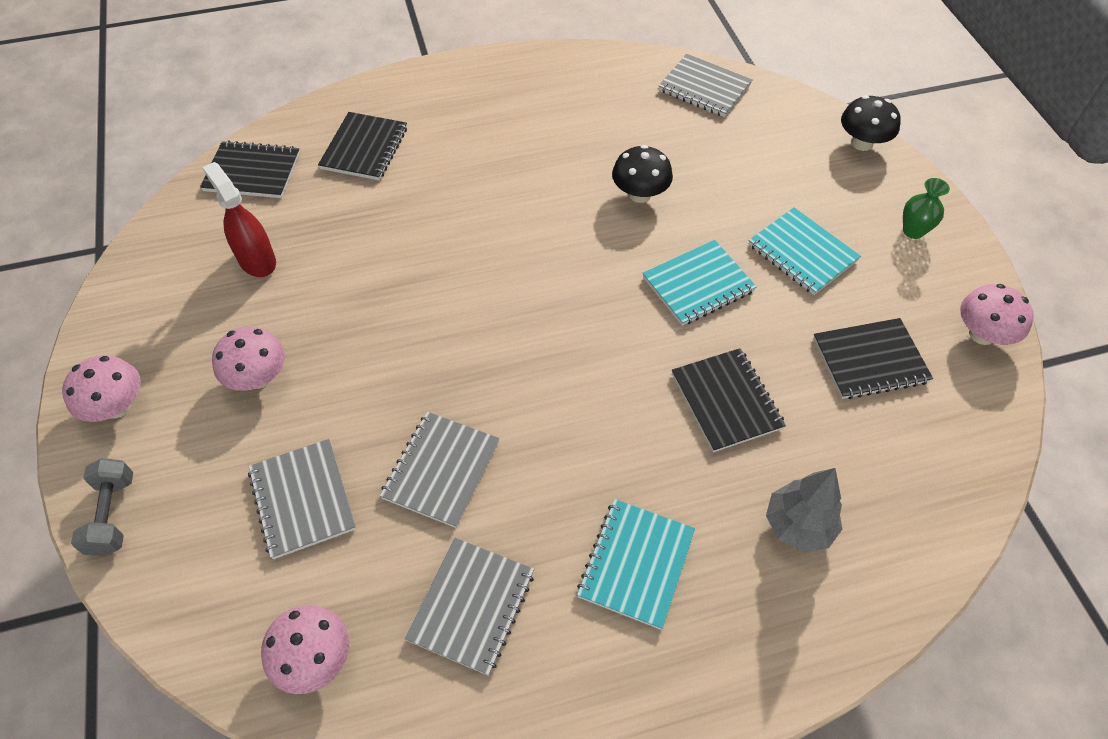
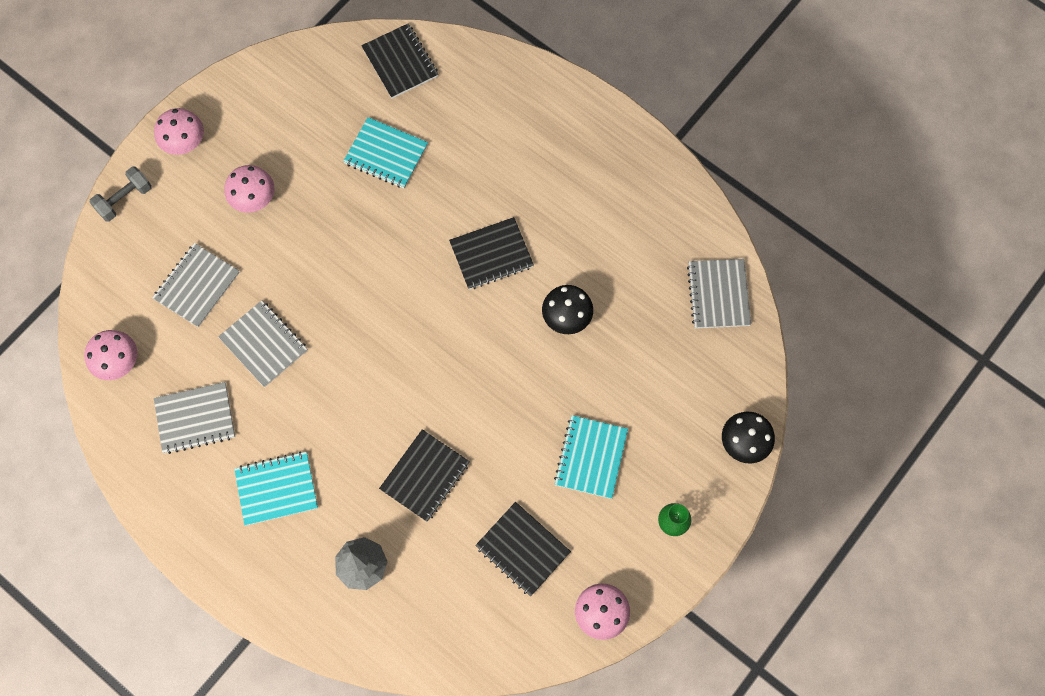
camera: 55 degrees right, 15 degrees up
red spray bottle [202,162,276,277] -> none
black notebook [318,112,407,180] -> black notebook moved to [449,217,534,289]
grey notebook [380,412,499,528] -> grey notebook turned 60 degrees clockwise [218,300,307,387]
turquoise notebook [642,240,757,326] -> turquoise notebook moved to [343,117,428,188]

